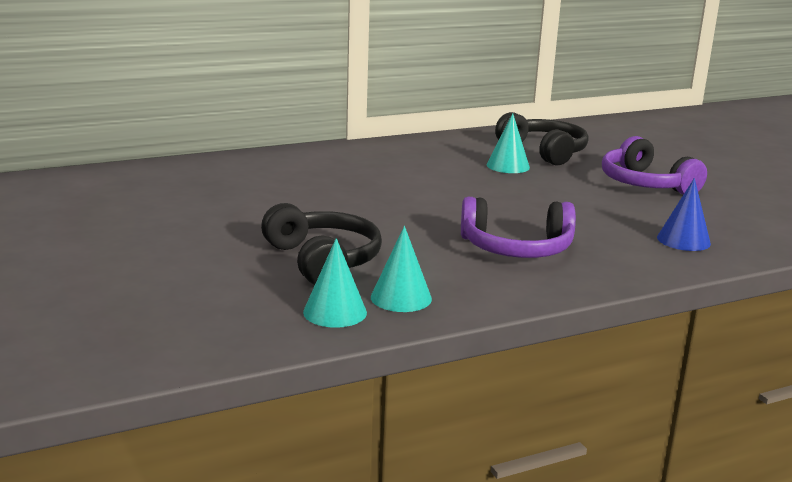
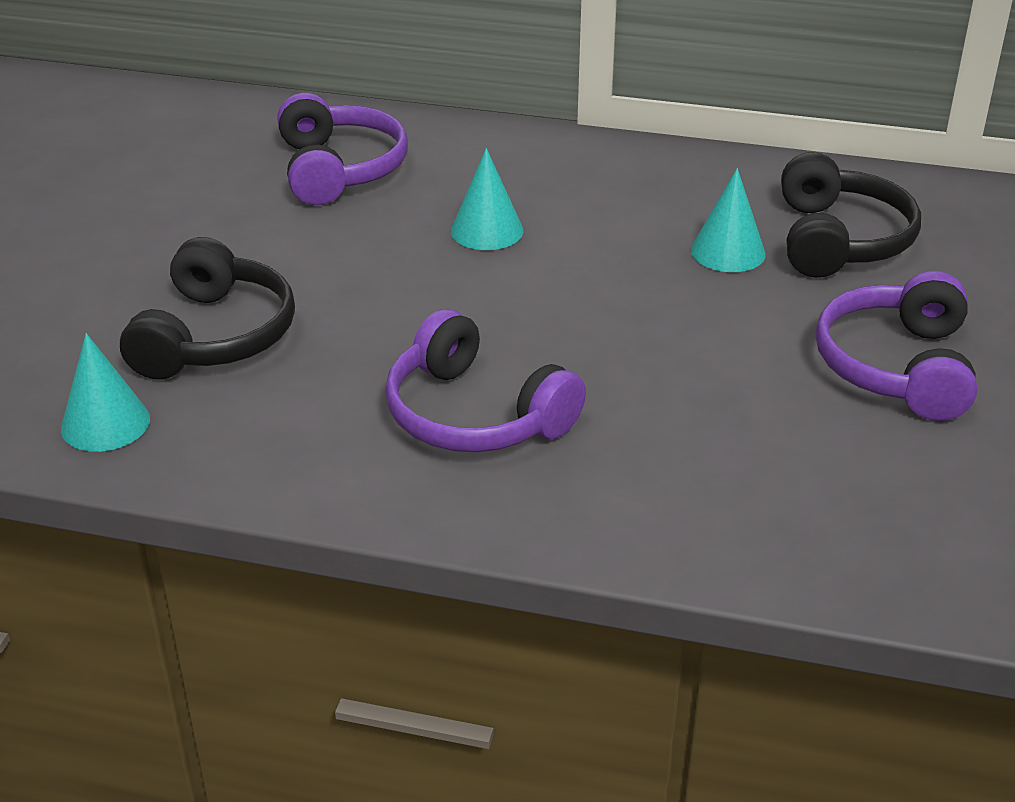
camera: 40 degrees right, 15 degrees up
turquoise cone [371,226,432,312] -> turquoise cone moved to [451,148,523,250]
blue cone [657,178,711,251] -> none
none -> purple headphones [277,93,408,205]

